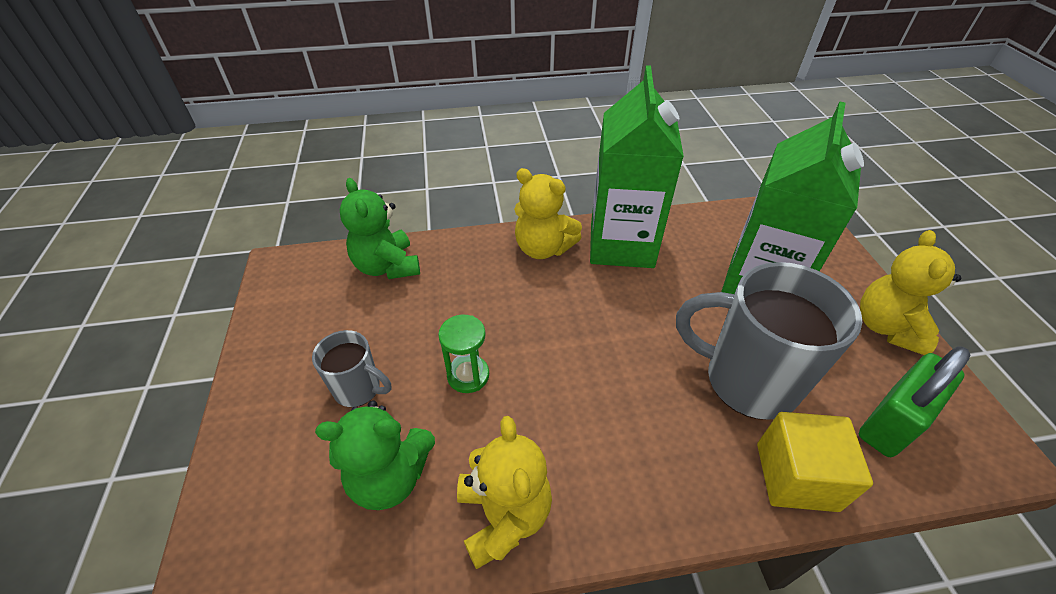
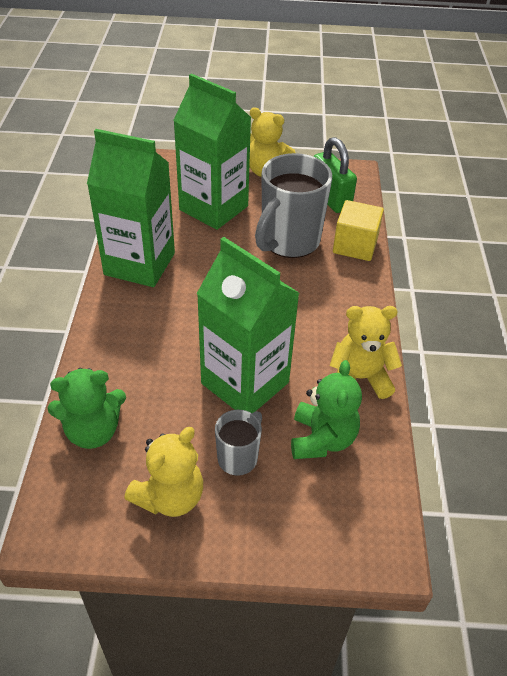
camera: 80 degrees left, 0 degrees up
green hourglass [438,315,489,393] -> green carton [197,237,300,413]
yellow teddy bear [514,168,582,259] -> yellow teddy bear moved to [124,427,203,517]

